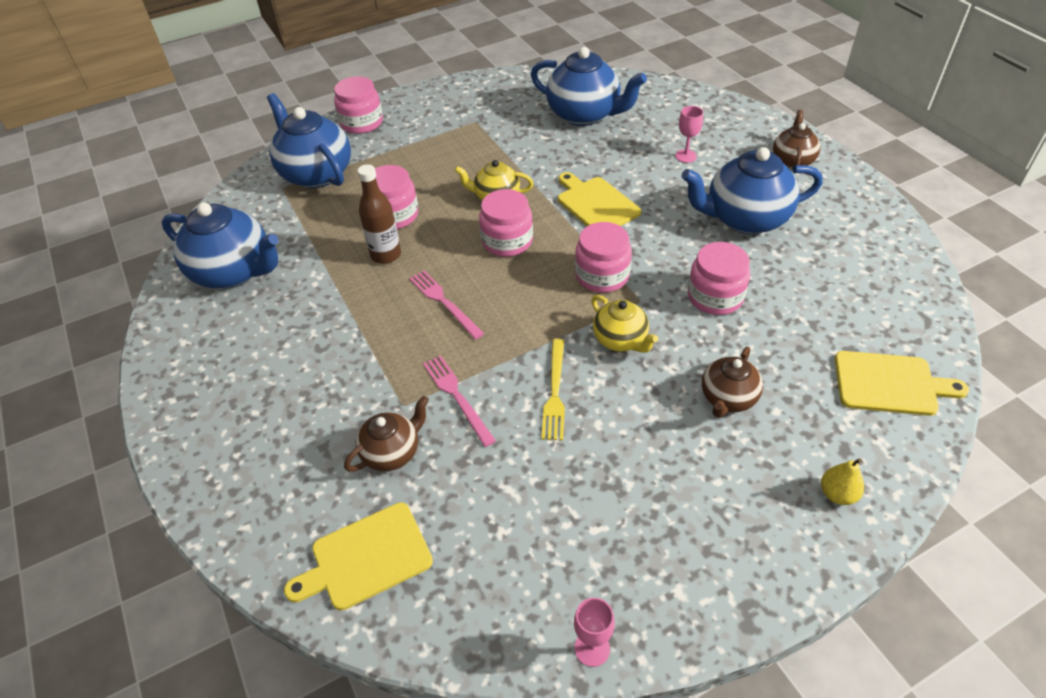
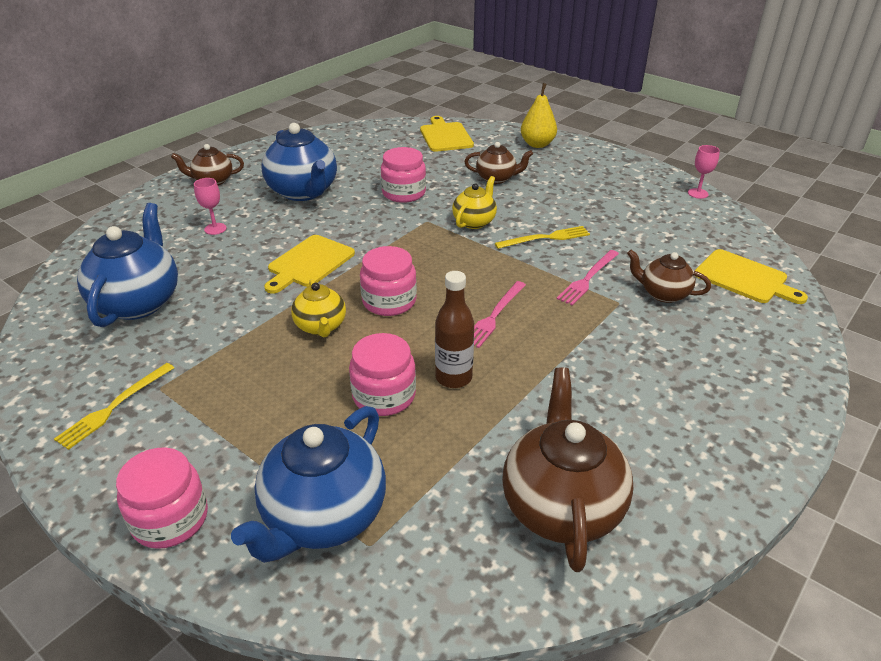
camera: 115 degrees left, 10 degrees down
blue teapot [162,202,279,288] -> brown teapot [502,367,633,572]
pink jar [575,222,632,293] -> none
yellow pear [821,458,864,505] -> yellow pear [521,83,557,148], size x1.59
none -> yellow fork [54,363,174,450]

